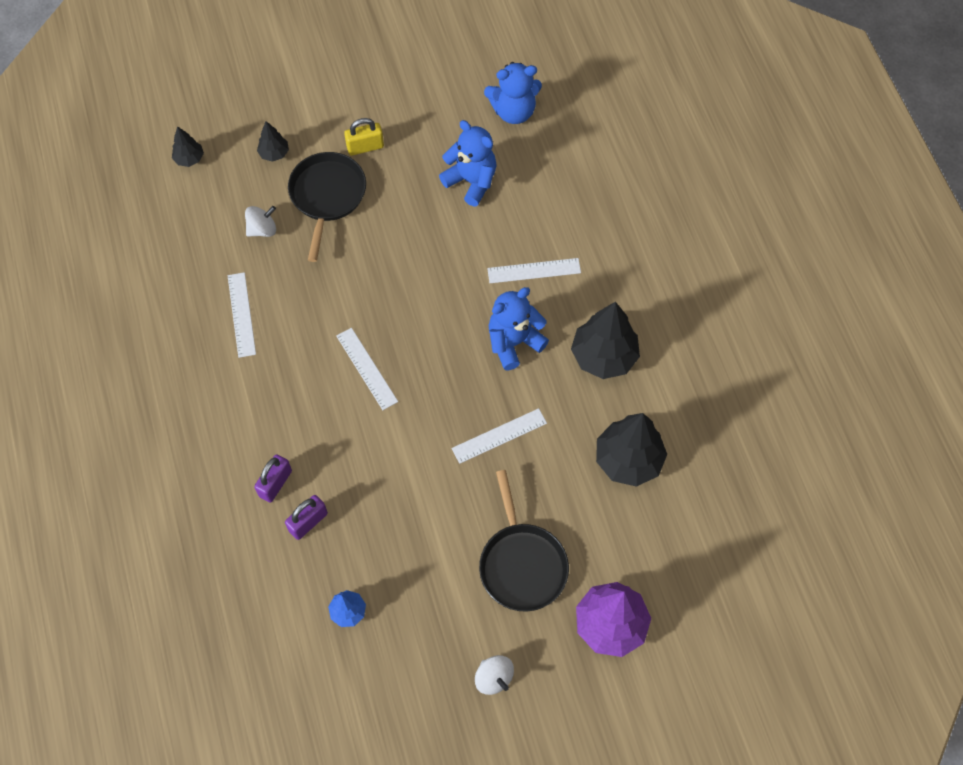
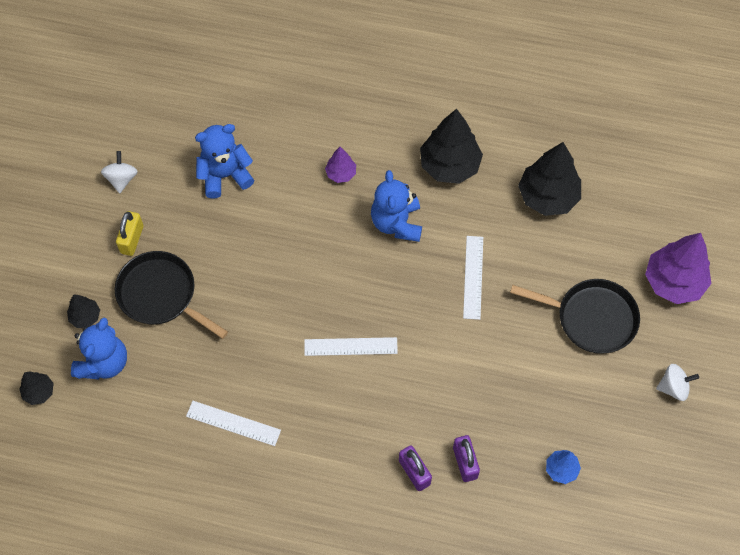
camera: 60 degrees left, 0 degrees up
white spinning top [245,206,276,237] -> white spinning top moved to [101,151,138,193]
blue teddy bear [484,62,542,124] -> blue teddy bear moved to [71,317,127,379]
white ruler [487,258,581,283] -> purple tree [325,147,356,183]

